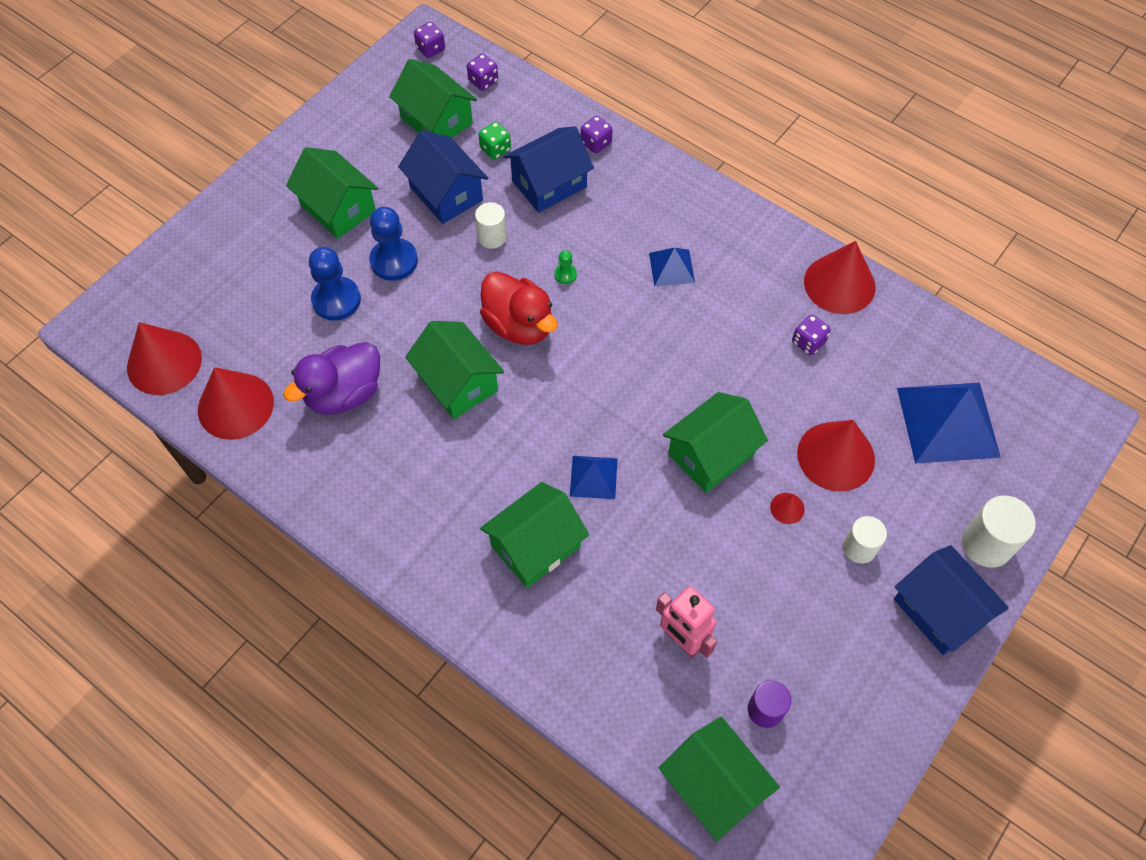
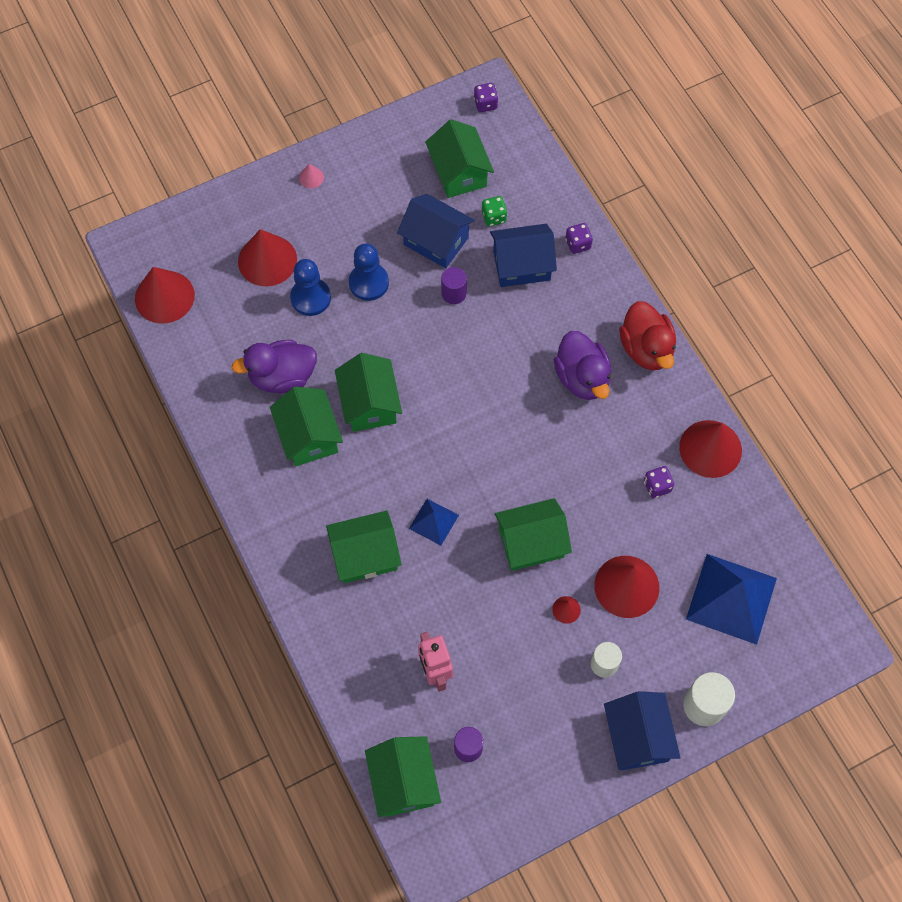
camera: 25 degrees right, 5 degrees up
red cone [198,367,274,440] -> red cone moved to [238,229,297,286]
green house [286,147,378,239] -> green house moved to [270,386,343,466]
blue house [398,130,488,224] -> blue house turned 45 degrees counterclockwise [397,194,475,268]
purple dice [467,54,498,91] -> none
white cylinder [475,202,507,249] -> purple cylinder [441,267,467,304]
red duck [480,271,558,345] -> red duck moved to [619,301,676,370]
green pawn [554,250,577,284] -> none
blue pyramid [649,248,695,286] -> purple duck [554,331,611,400]
none -> pink cone [299,164,324,188]

